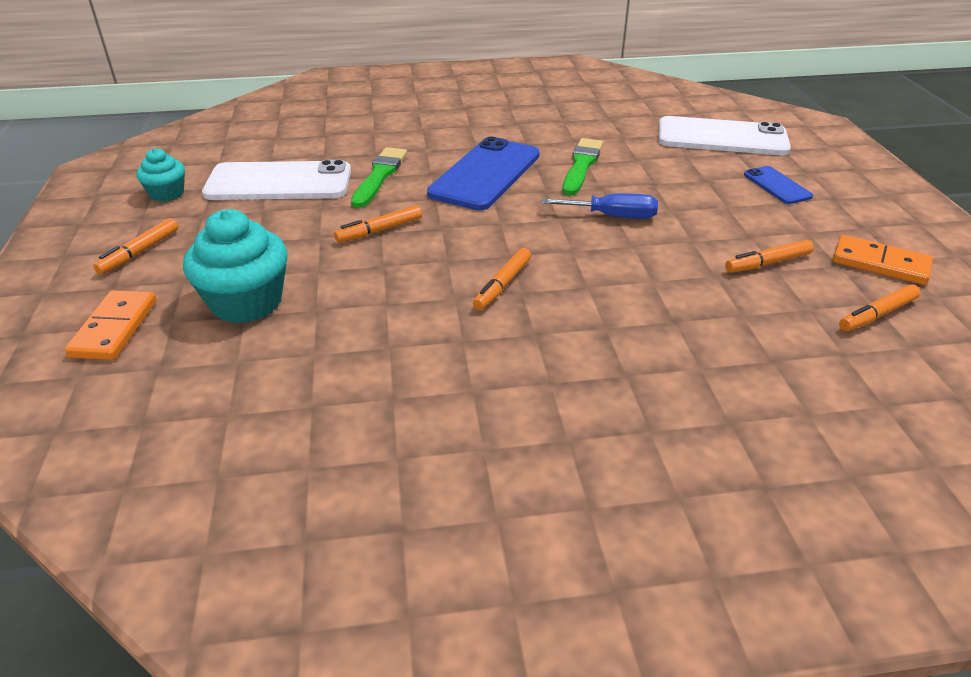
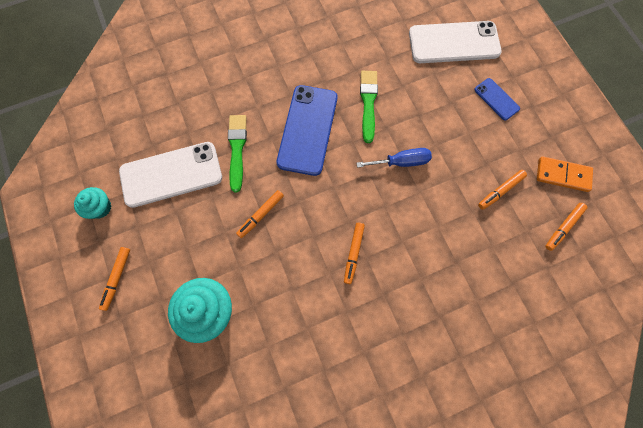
camera: 15 degrees left, 35 degrees up
orange domino [65,290,157,360] -> none

